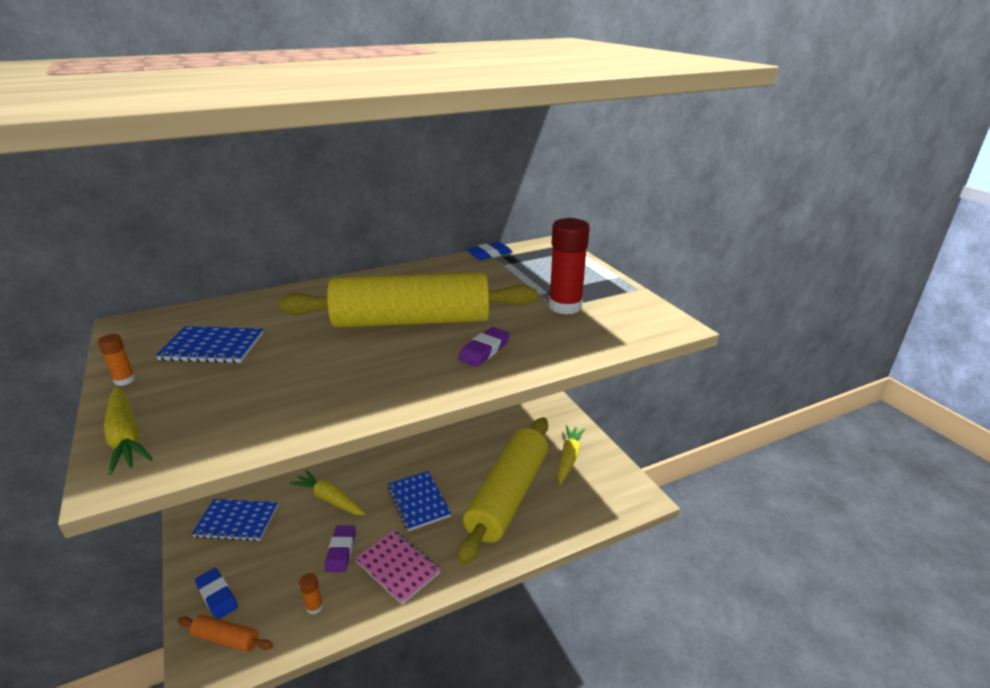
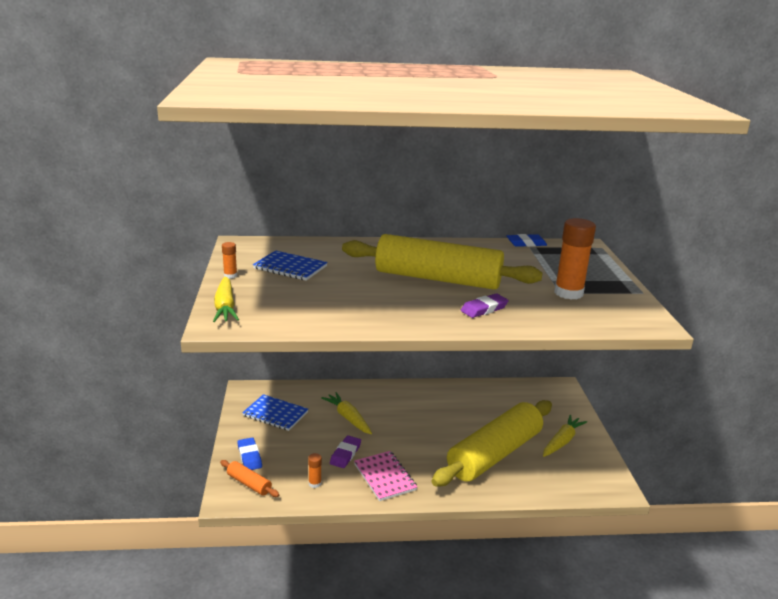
camera: 20 degrees right, 5 degrees down
blue notebook [387,471,451,531] -> none
red glue stick [549,218,590,315] -> orange glue stick [554,218,596,300]

